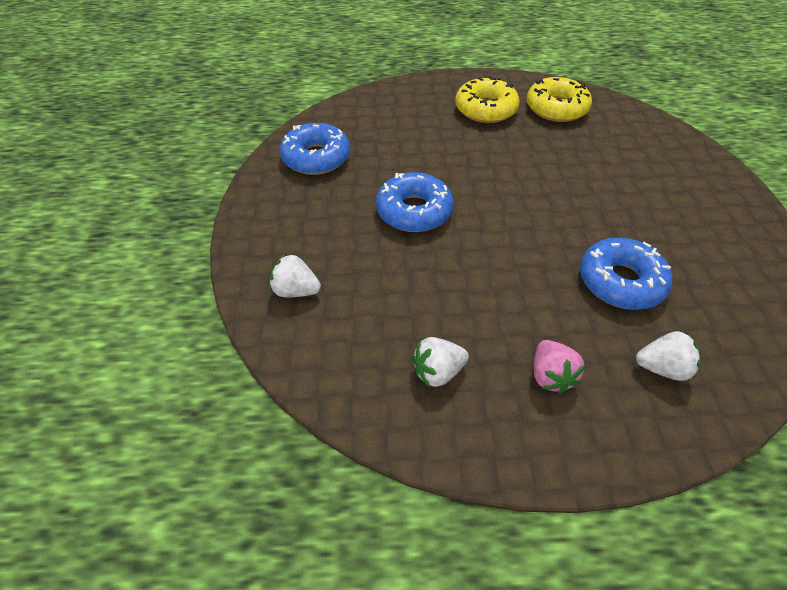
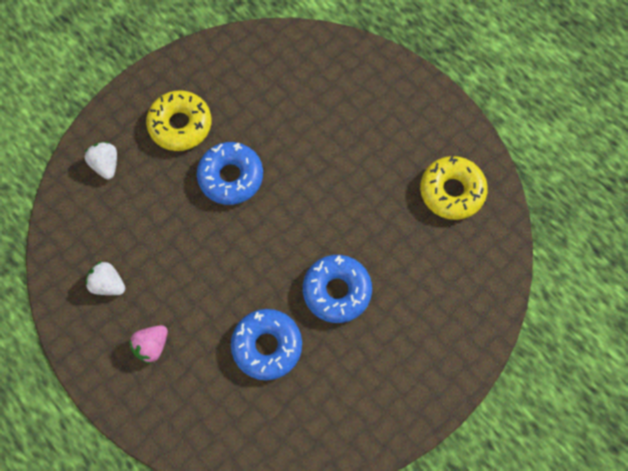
camera: 50 degrees right, 20 degrees up
blue donut [279,123,350,175] -> blue donut moved to [303,255,372,323]
yellow donut [455,76,520,123] -> yellow donut moved to [146,90,211,151]
white strawberry [636,331,701,381] -> none

